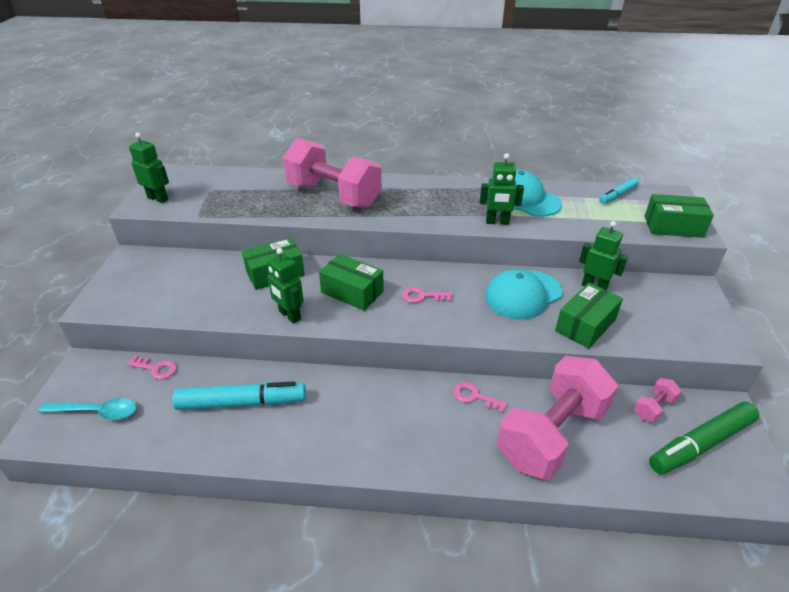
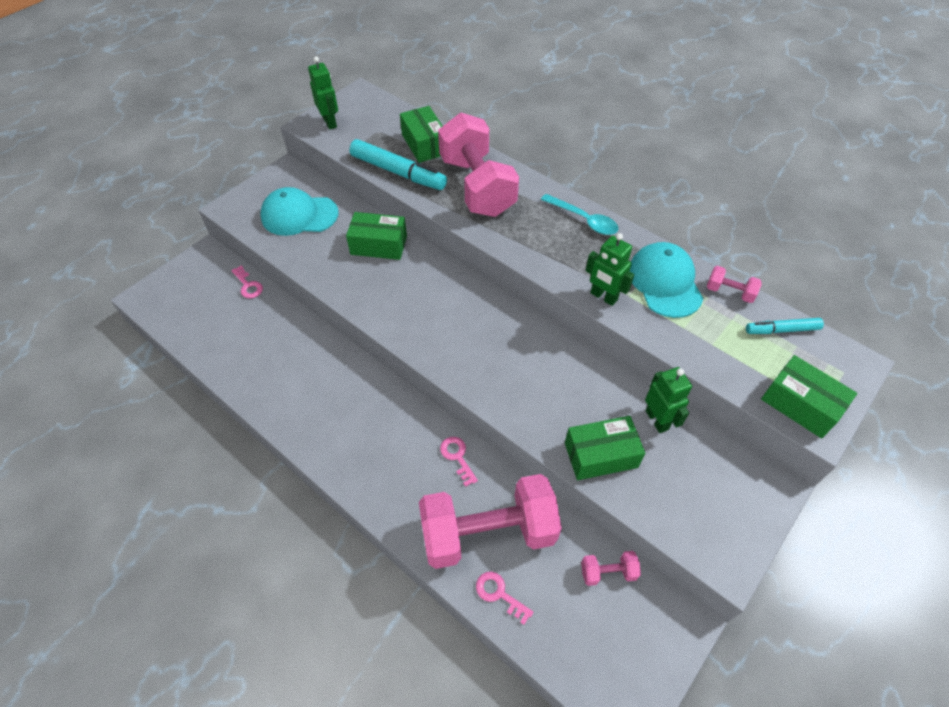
camera: 35 degrees right, 15 degrees up
turquoise spoon [39,398,137,420] -> turquoise spoon moved to [541,194,619,235]
turquoise marker [172,381,306,410] -> turquoise marker moved to [349,139,447,190]
green robot [267,248,304,324] -> none
green box [319,254,384,311] -> green box moved to [400,106,443,163]
pink key [402,287,452,303] -> pink key moved to [476,572,533,625]
turquoise cap [485,269,563,320] -> turquoise cap moved to [260,187,338,236]
green marker [649,402,760,474] -> none
none -> pink dumbbell [707,266,762,303]

